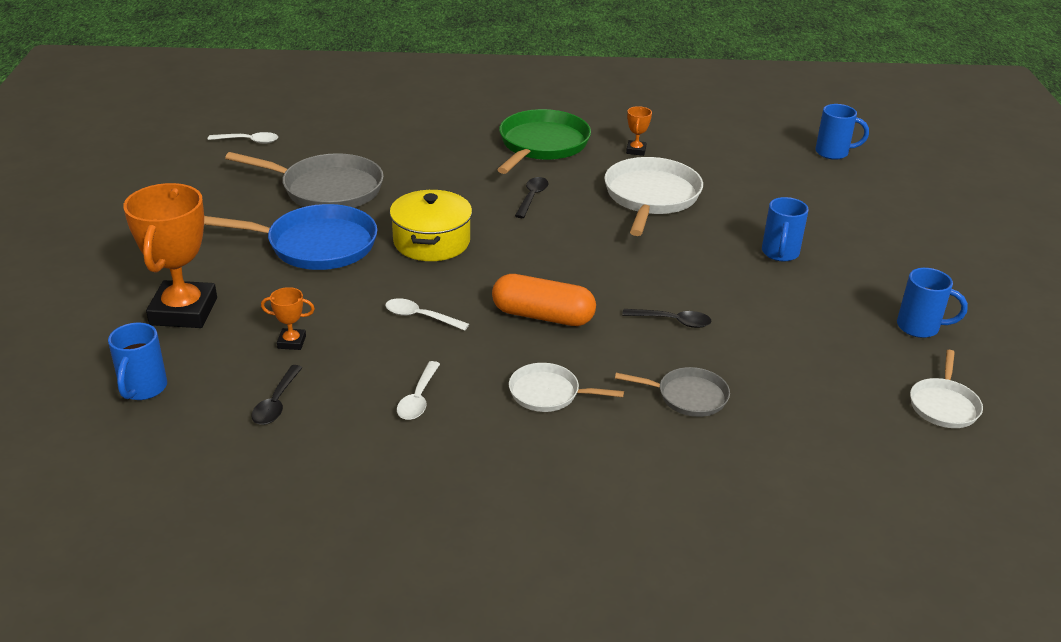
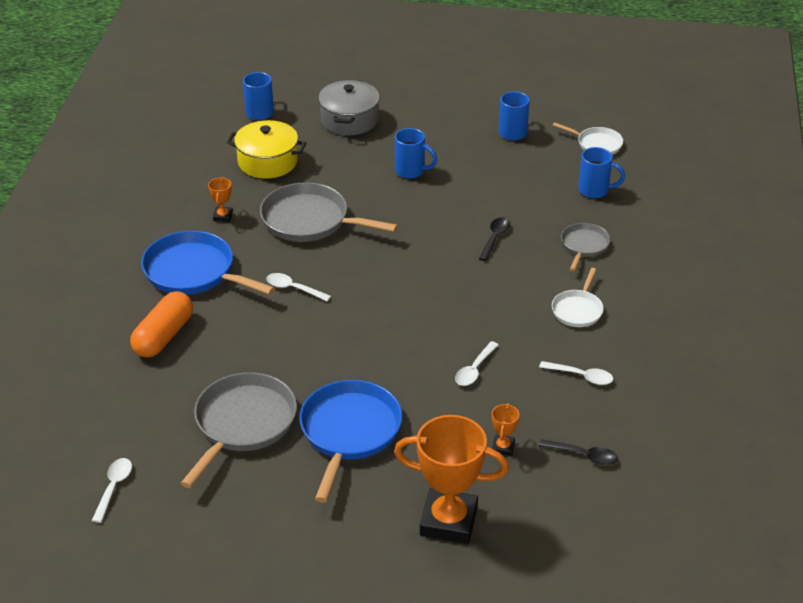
camera: 80 degrees left, 5 degrees up
blue mug [108,323,167,400] -> blue mug moved to [578,147,625,198]
yellow pot [389,189,472,261] -> yellow pot moved to [227,120,306,179]
orange capsule [492,274,596,326] -> orange capsule moved to [130,291,193,357]
green pan [497,109,591,174] -> blue pan [141,231,275,295]
black spoon [515,177,548,218] -> white spoon [266,273,331,301]
white pan [604,157,703,236] -> grey pan [260,182,398,242]
orange trophy [626,106,652,156] -> orange trophy turned 75 degrees clockwise [208,177,233,222]
none -> grey pot [318,80,380,135]

